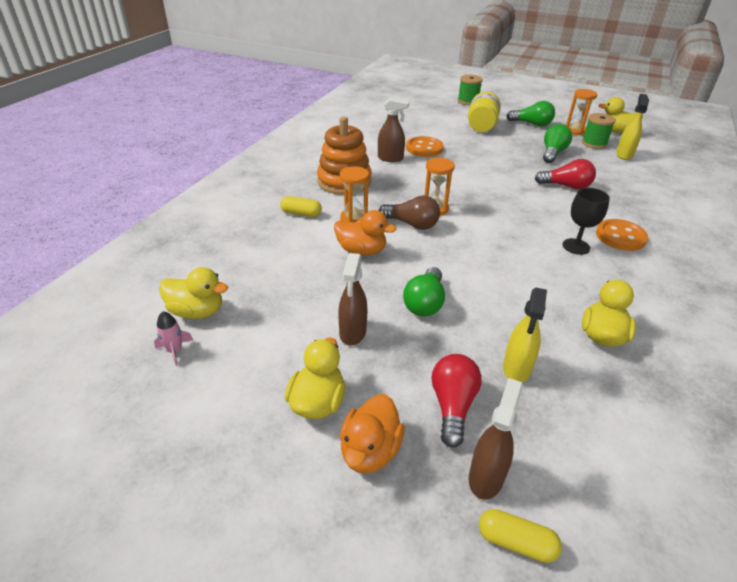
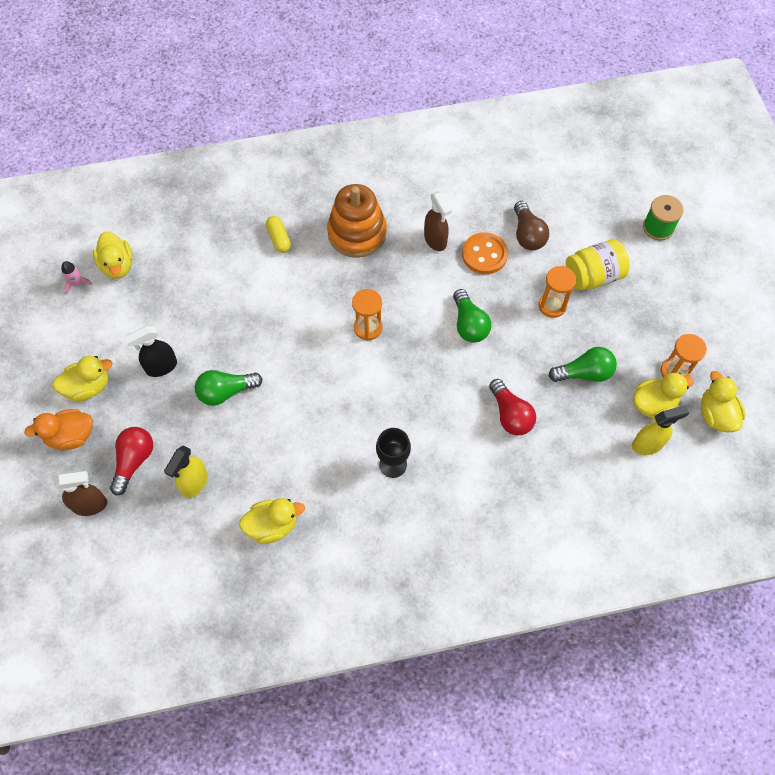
camera: 55 degrees right, 25 degrees up
orange duck [334,210,397,255] -> none
brown spray bottle [338,253,367,346] -> black spray bottle [124,326,177,377]
orange hourglass [340,166,369,222] -> orange hourglass moved to [539,266,576,318]
brown light bulb [379,195,440,230] -> brown light bulb moved to [514,201,549,250]
red light bulb [431,354,482,448] -> red light bulb turned 45 degrees counterclockwise [110,427,153,496]
yellow capsule [479,509,562,563] -> none
yellow spray bottle [503,288,547,383] -> yellow spray bottle turned 45 degrees counterclockwise [164,445,208,498]
green light bulb [507,101,555,126] -> green light bulb moved to [453,289,491,343]
green spool [582,113,616,149] -> yellow duck [633,373,694,419]
orange button [596,219,648,251] -> none

